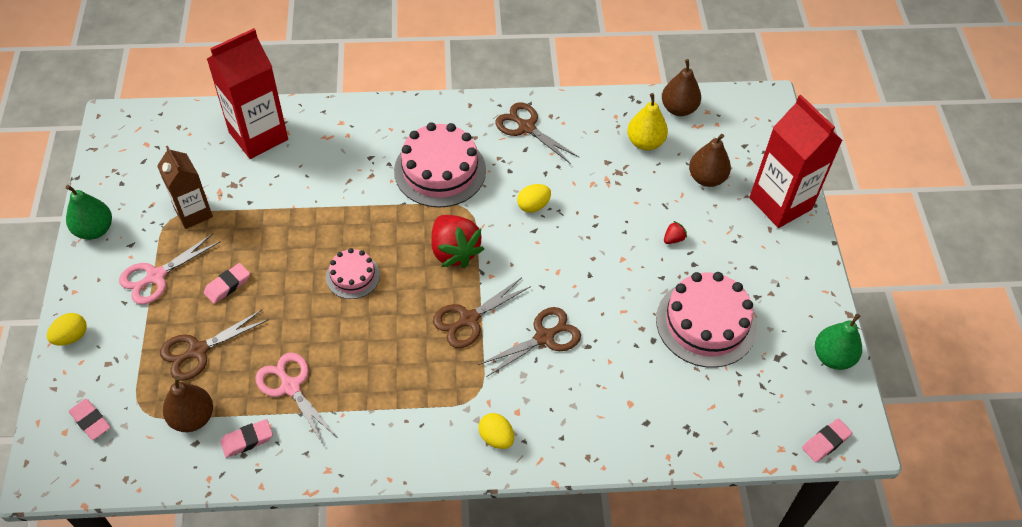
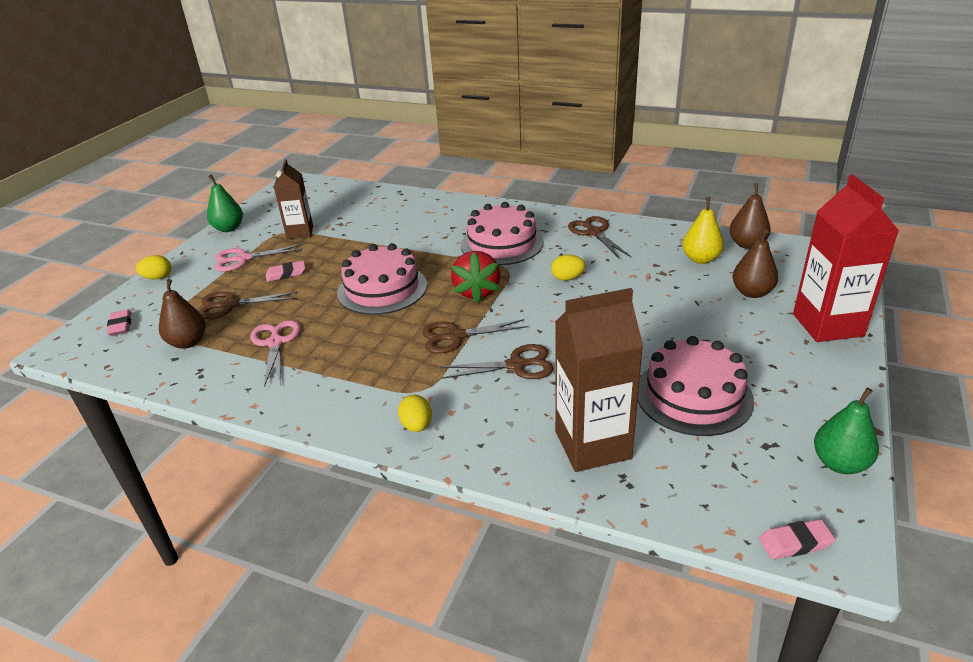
camera: 30 degrees right, 20 degrees down
red carton [207,28,288,159] -> none
pink eraser [220,419,273,458] -> none
pink cake [326,248,380,299] -> pink cake [337,243,427,315], size x1.83
red strawberry [664,221,687,244] -> none
none -> brown carton [555,288,643,472]

